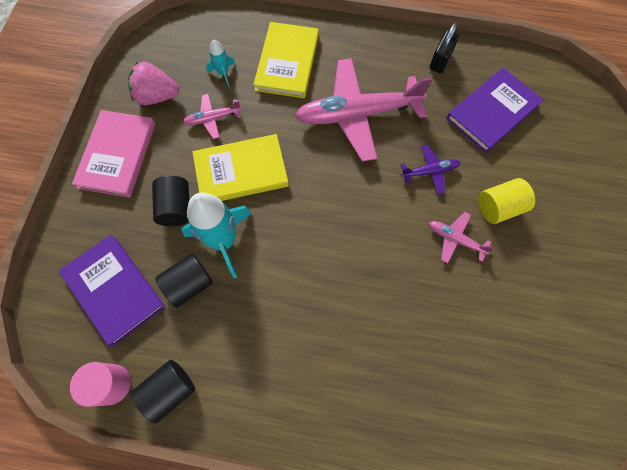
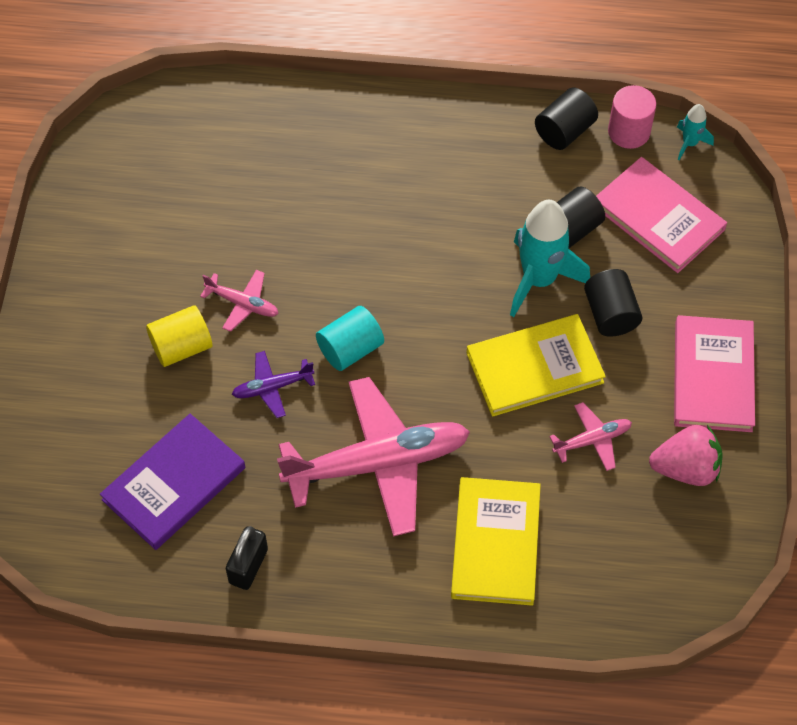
camera: 175 degrees right, 10 degrees down
purple book [59,234,165,346] -> pink book [596,157,727,273]
turquoise rocket [206,40,235,87] -> turquoise rocket moved to [677,104,714,160]
none -> turquoise cylinder [316,306,384,371]

